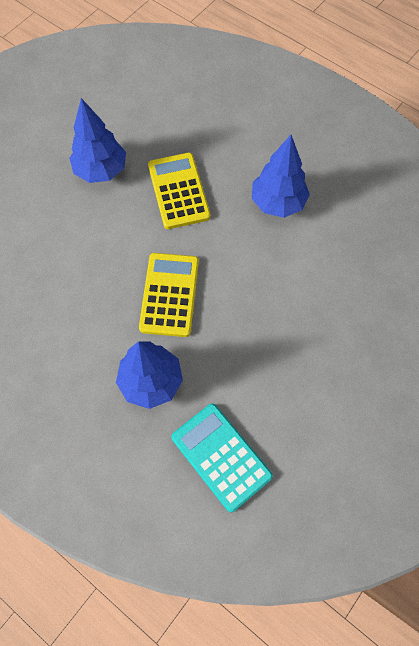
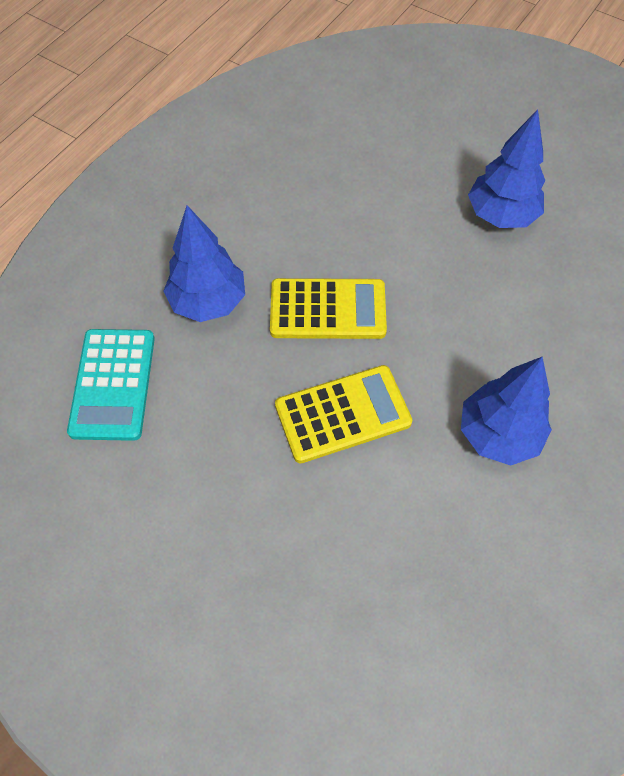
camera: 85 degrees right, 5 degrees down
yellow calculator [148,153,211,229] -> yellow calculator moved to [275,365,412,463]
turquoise calculator [171,404,273,512] -> turquoise calculator turned 135 degrees clockwise [67,329,155,441]

